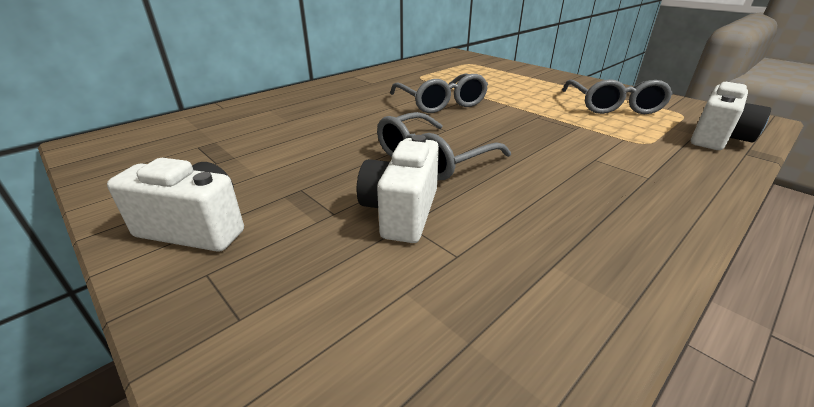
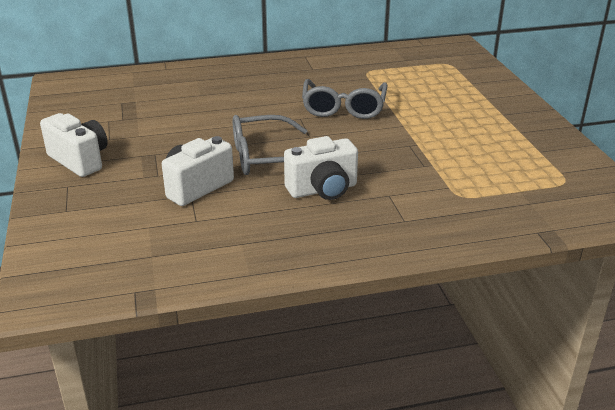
camera: 30 degrees right, 0 degrees up
grey glasses [562,79,673,114] -> none
white camera [691,82,771,150] -> white camera moved to [284,136,358,200]

